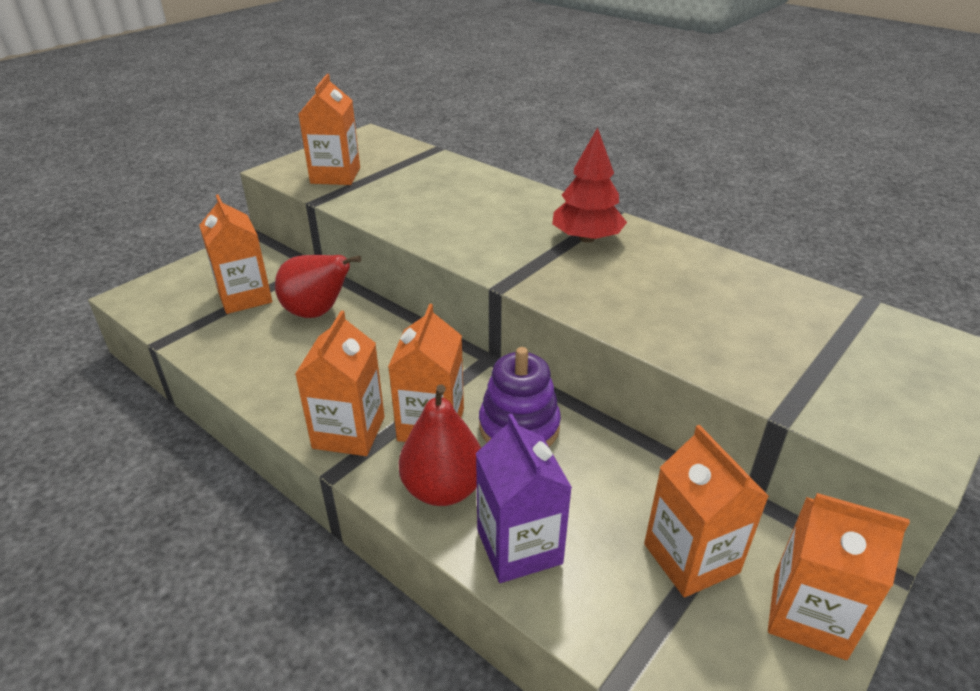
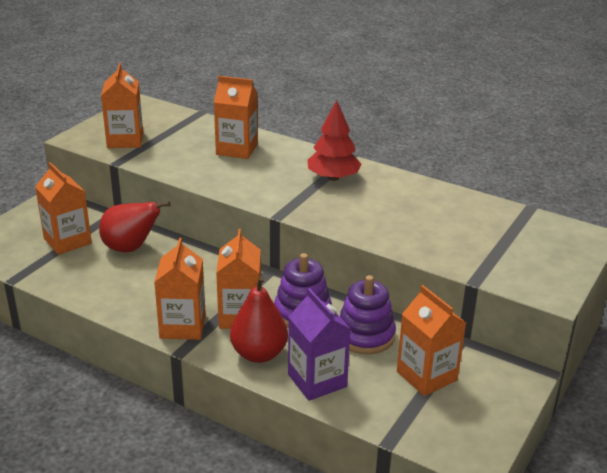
camera: 10 degrees left, 5 degrees down
orange carton [768,493,910,660] -> orange carton moved to [214,76,258,159]
none -> purple stacking toy [340,275,396,354]

